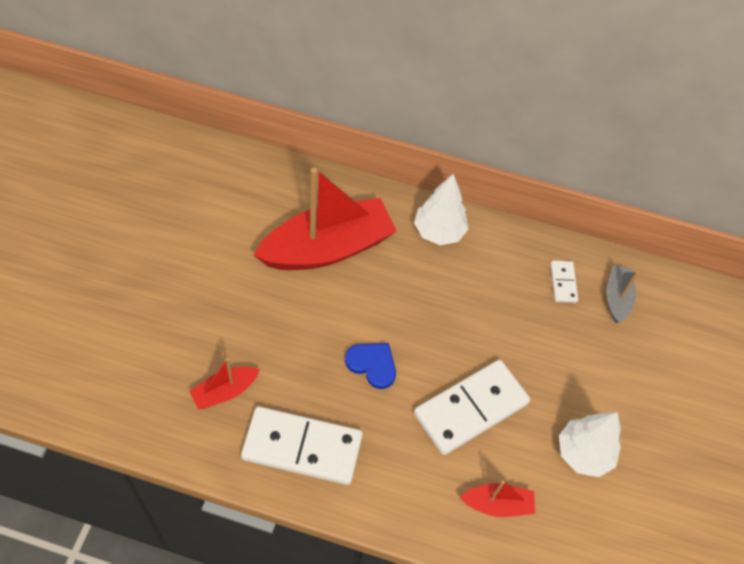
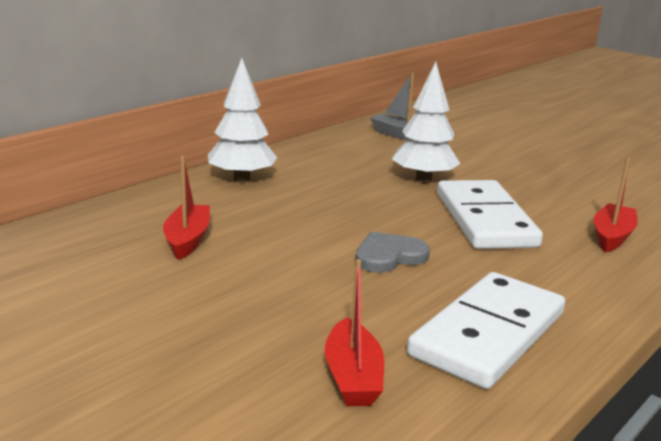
camera: 60 degrees left, 35 degrees down
red boat [253,168,397,270] -> red boat [163,156,210,260], size x0.46
blue heart [345,343,396,389] -> grey heart [355,232,430,273]
white domino [550,261,578,303] -> none
white tree [559,412,621,477] -> white tree moved to [392,62,460,183]

